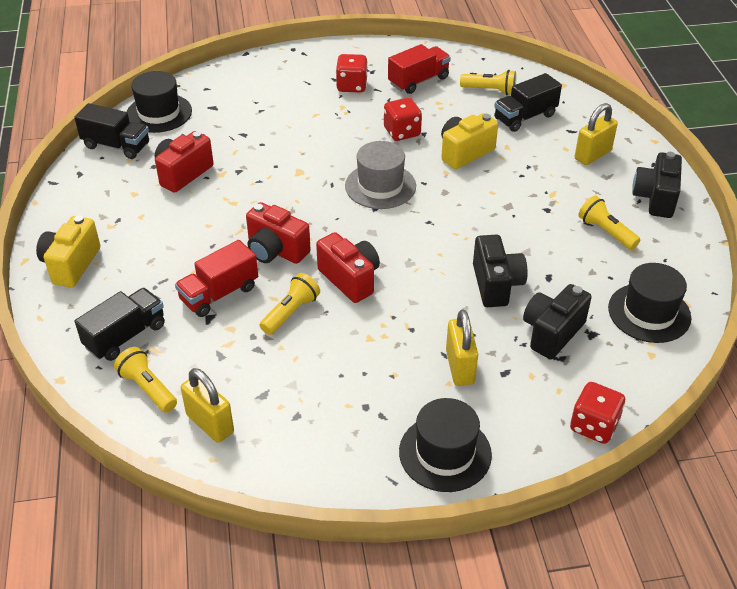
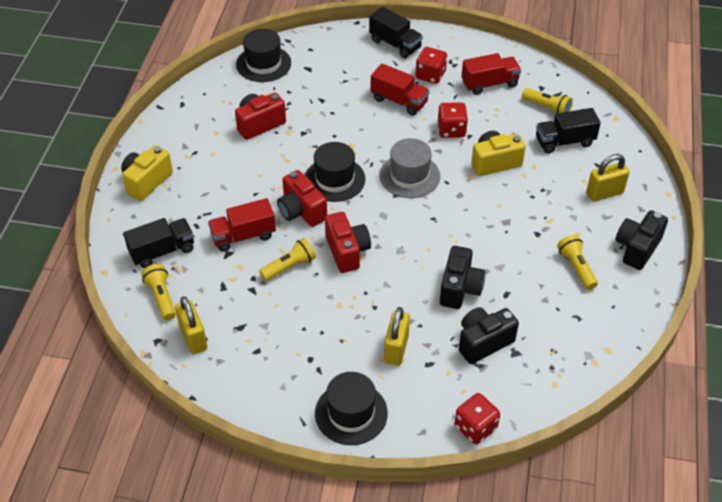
camera: 20 degrees right, 5 degrees up
black truck [74,103,149,159] -> black truck moved to [369,7,423,59]
black hat [608,263,691,343] -> black hat moved to [305,142,365,202]
none -> red truck [371,64,430,116]

